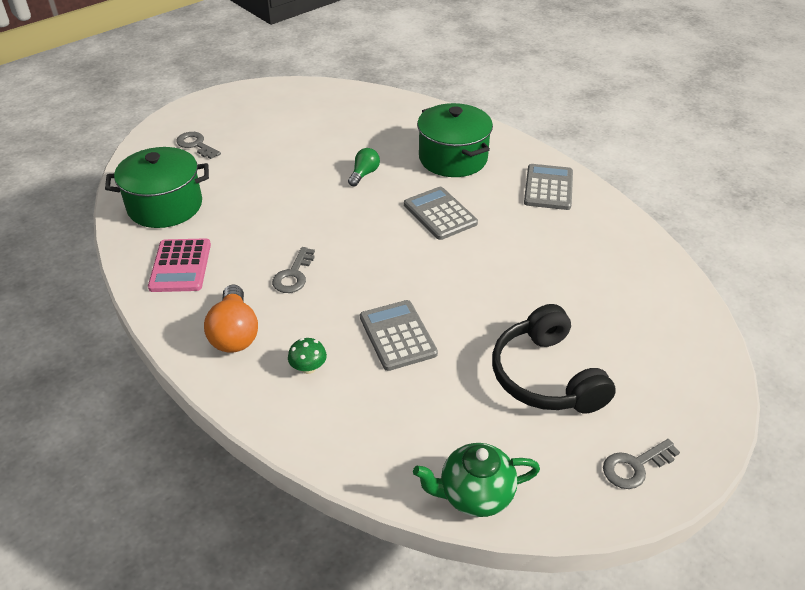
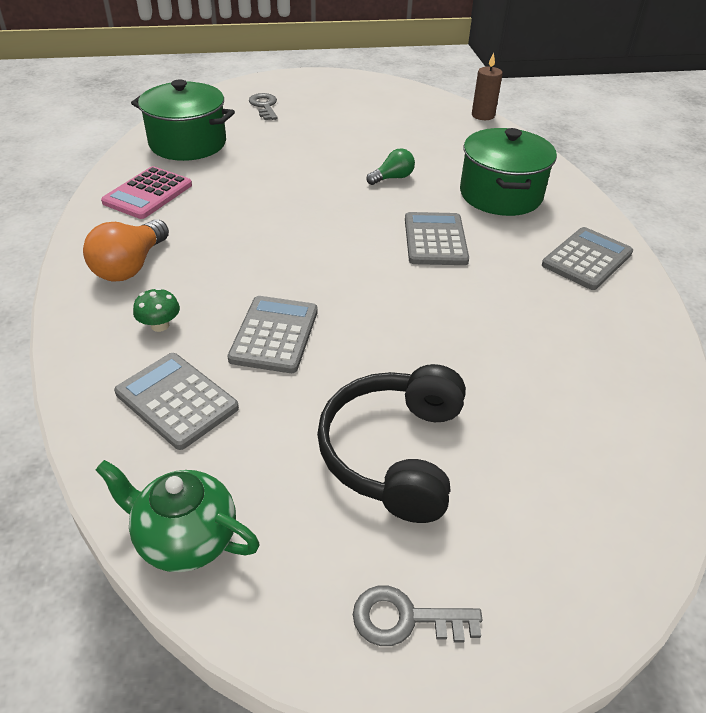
camera: 30 degrees right, 0 degrees up
grey key [272,247,315,293] -> none
none -> grey calculator [114,353,239,450]
none -> brown candle [472,52,503,120]

